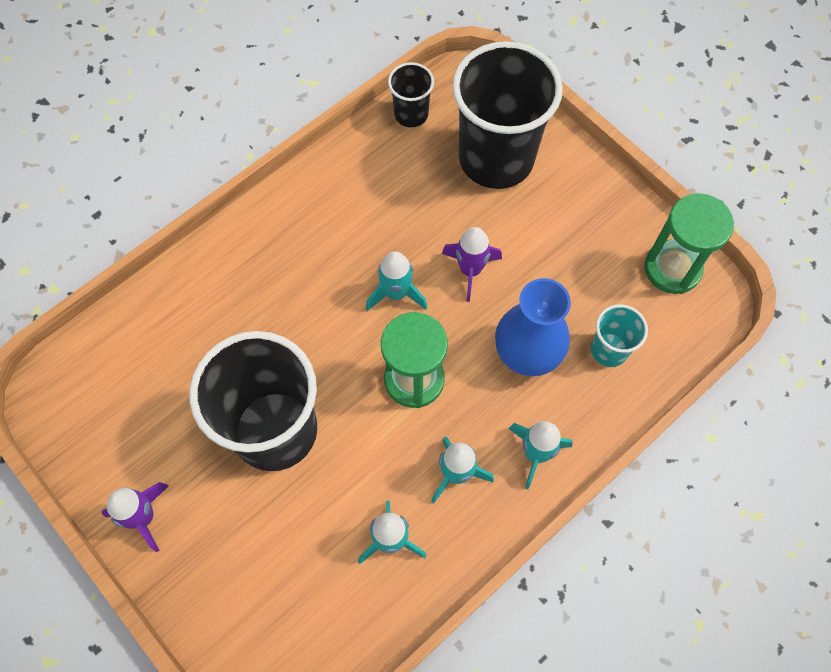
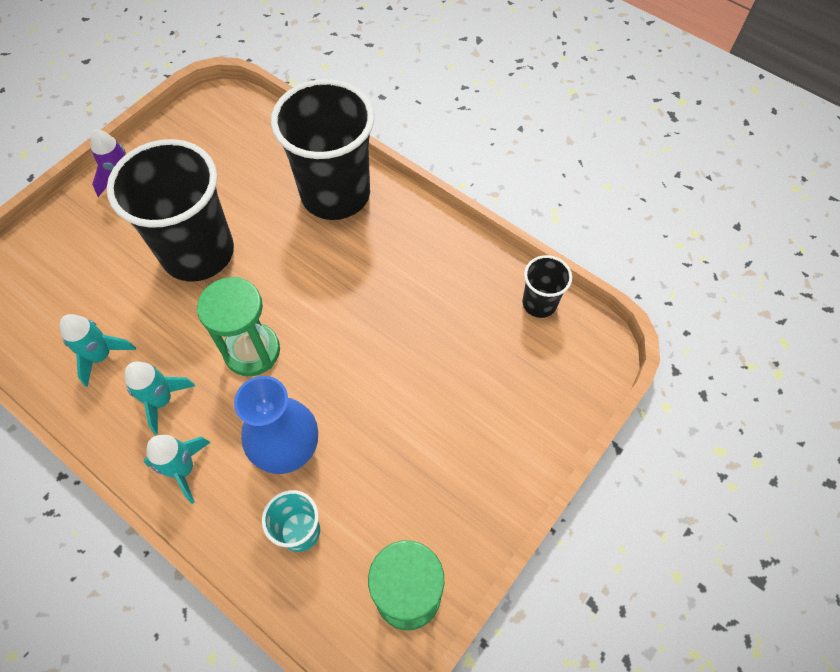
camera: 80 degrees right, 5 degrees down
turquoise rocket [366,251,428,311] -> none
purple rocket [442,227,502,302] -> none
black cup [452,41,563,189] -> black cup moved to [271,79,374,220]

